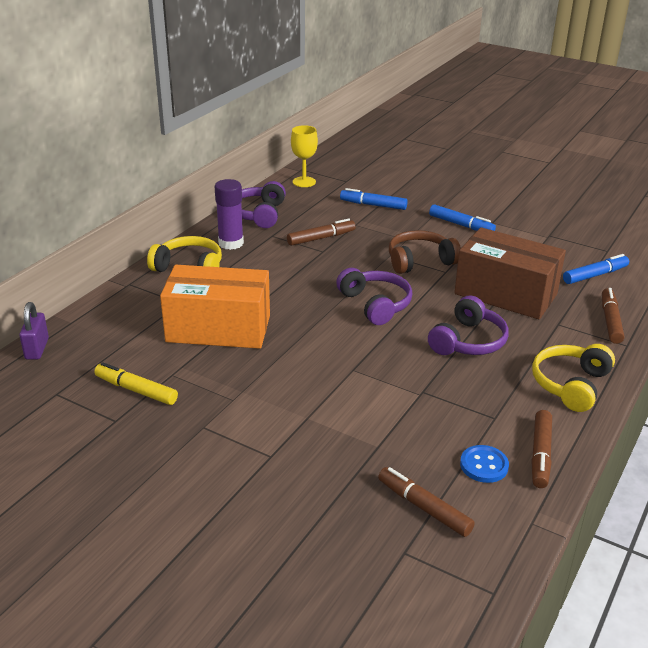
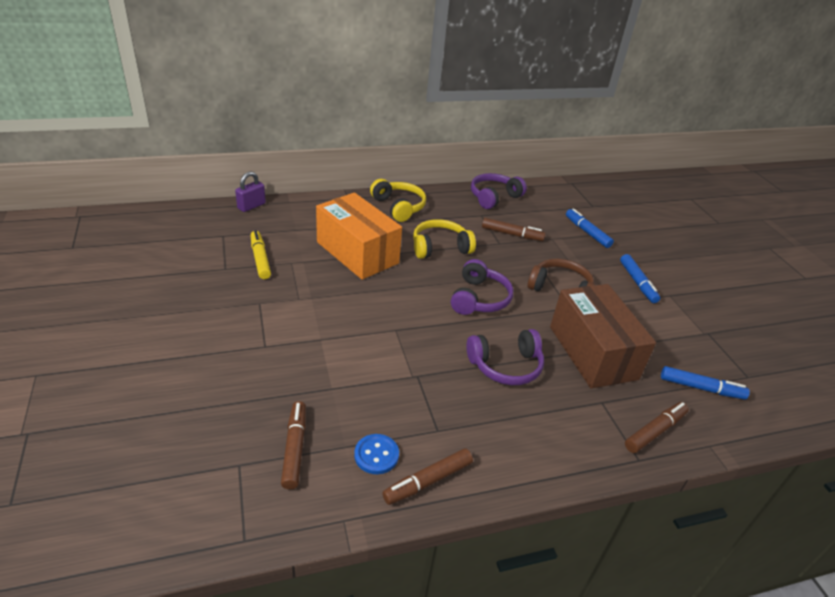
camera: 40 degrees right, 5 degrees up
purple glue stick [215,179,244,250] -> none
yellow goblet [291,125,318,187] -> none
yellow headphones [532,344,615,412] -> yellow headphones moved to [413,219,476,259]

